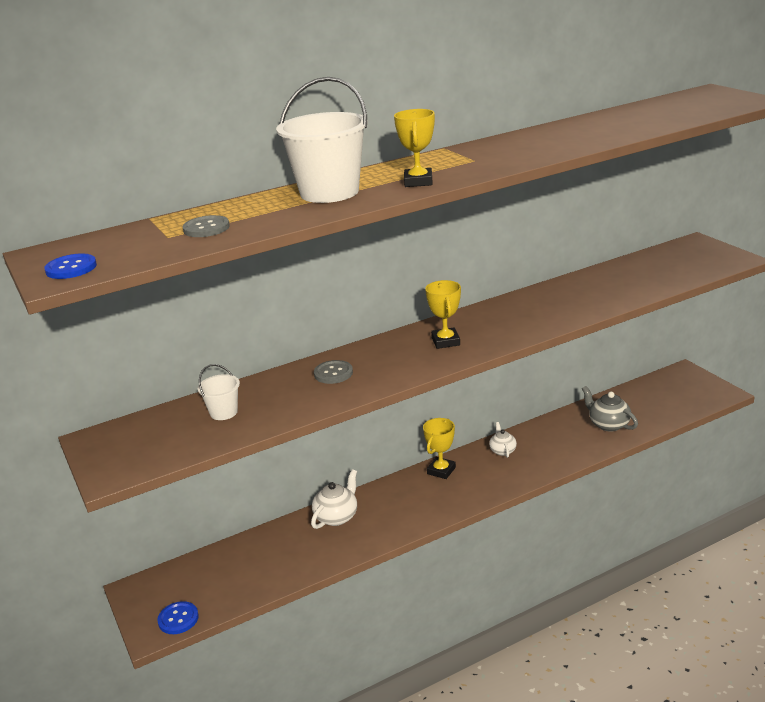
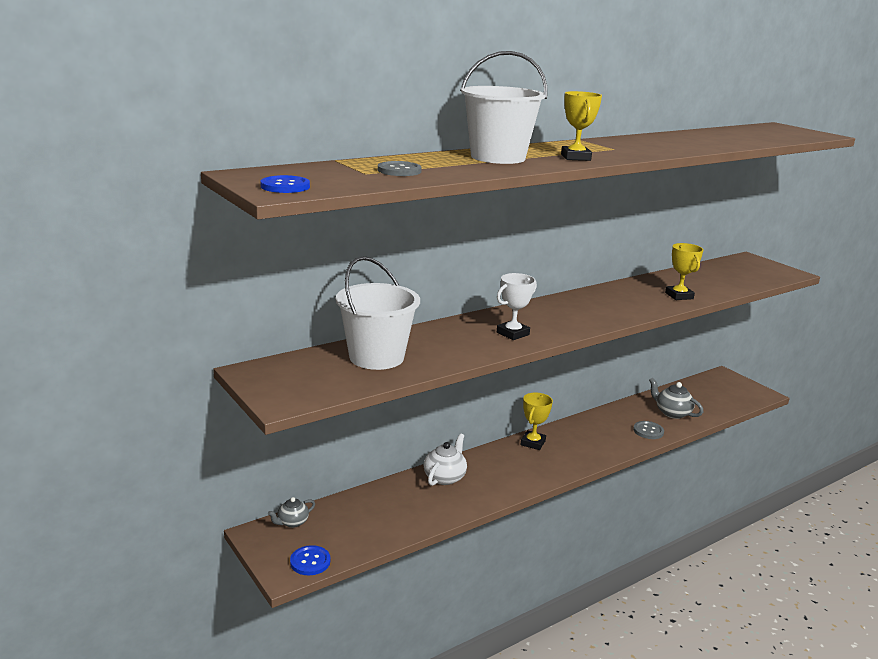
camera: 10 degrees left, 5 degrees down
white bucket [198,364,240,420] -> white bucket [336,256,420,370], size x2.05
grey button [314,360,353,384] -> grey button moved to [633,421,664,439]
yellow trophy [425,280,461,349] -> yellow trophy moved to [665,243,703,300]
white teapot [489,422,517,458] -> none
none -> grey teapot [268,497,315,528]
none -> white trophy [497,273,537,340]

